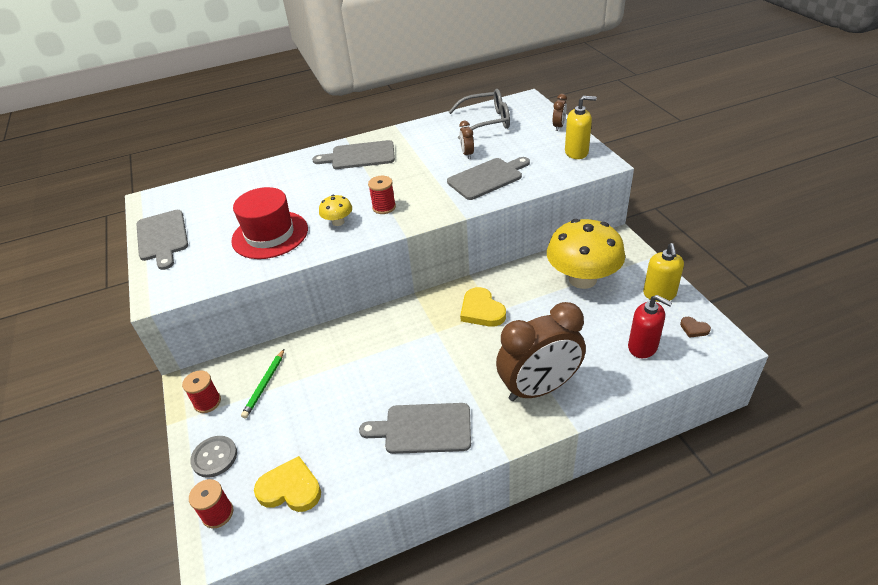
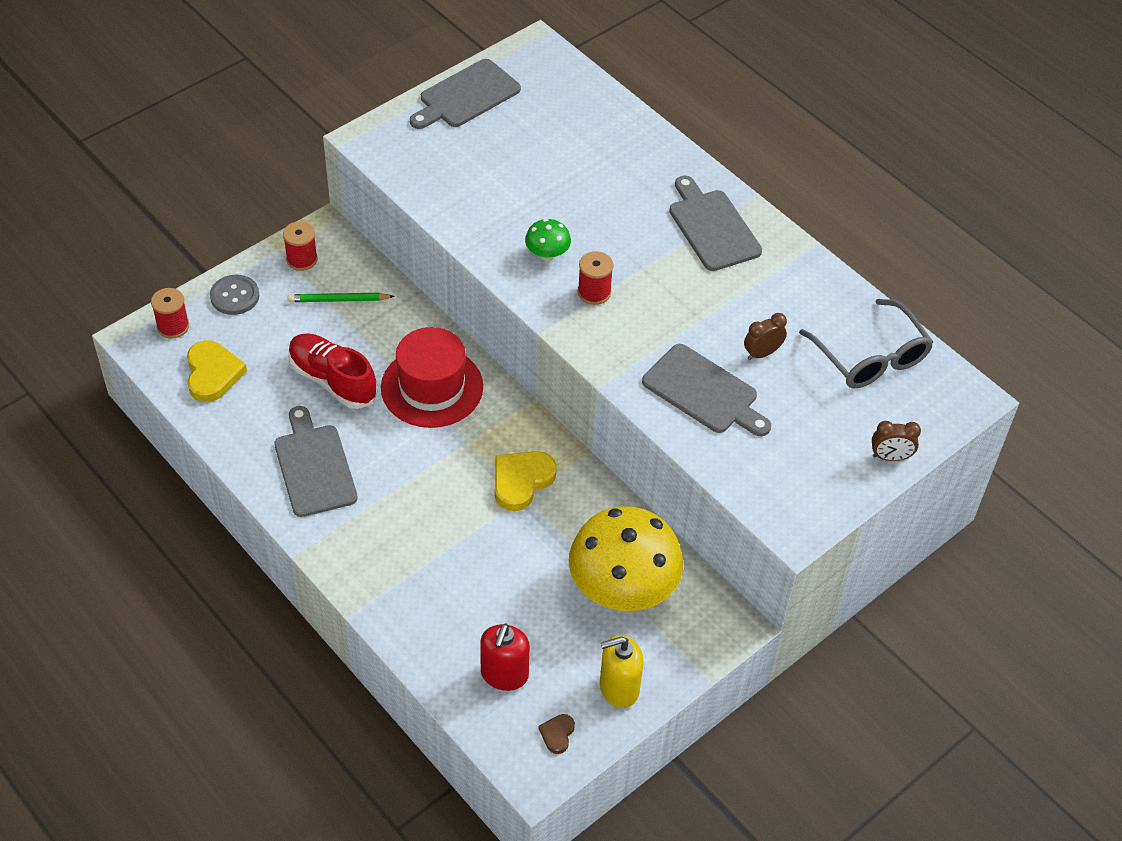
camera: 65 degrees right, 10 degrees up
red hat [231,187,308,259] -> red hat moved to [381,327,483,428]
yellow mushroom [319,195,352,226] -> green mushroom [525,219,571,261]
brown clock [496,302,586,401] -> none
yellow soap dispenser [565,96,597,159] -> none
none -> red shoe [288,333,378,409]

